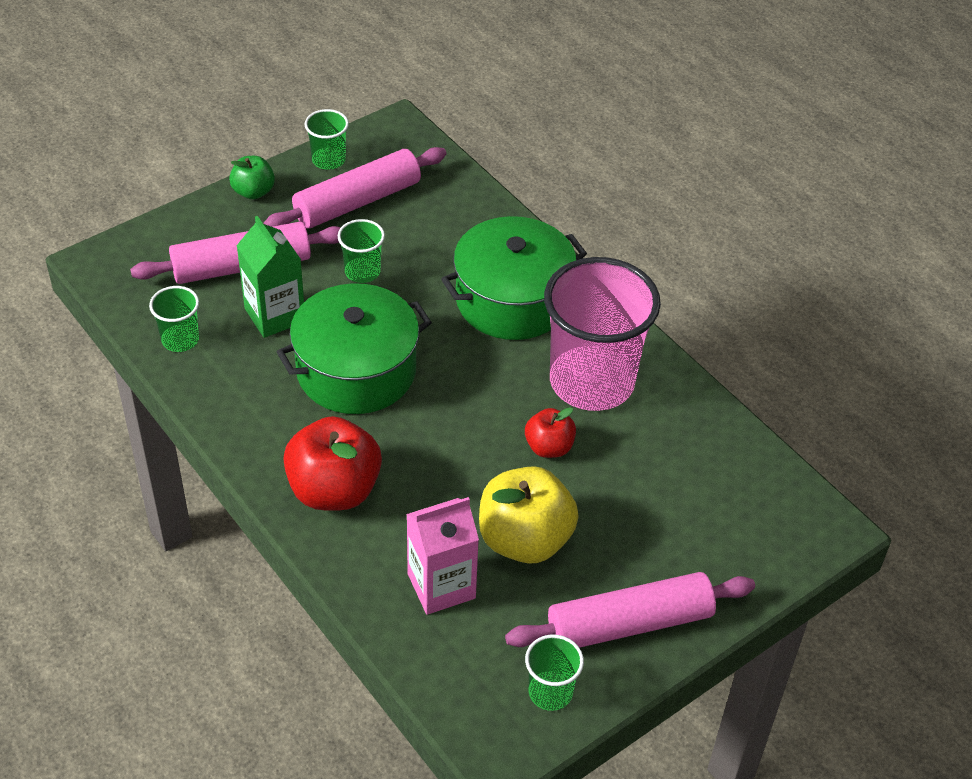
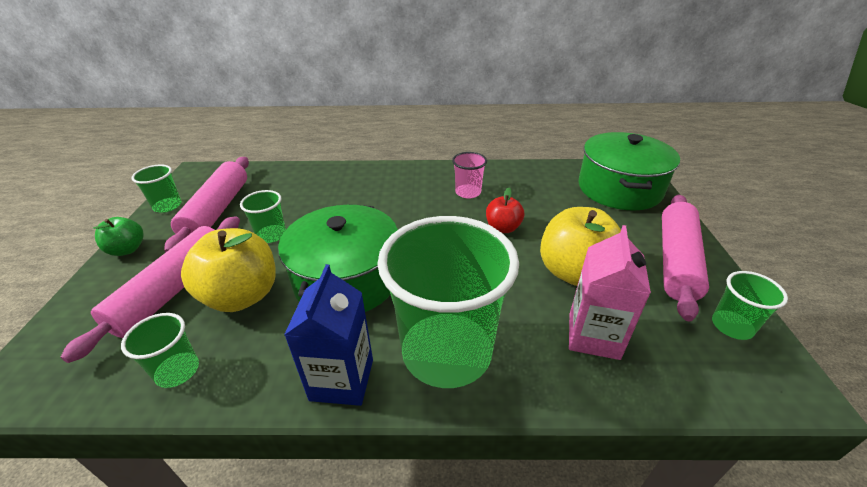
camera: 50 degrees left, 10 degrees down
green carton [236,216,304,338] -> yellow apple [181,228,276,312]
red apple [283,416,382,511] -> green cup [378,216,519,388]
green pot [441,216,587,340] -> green pot moved to [579,132,680,211]
pink cup [544,257,661,411] -> pink cup [452,152,487,199], size x0.44
none -> blue carton [284,264,373,406]

